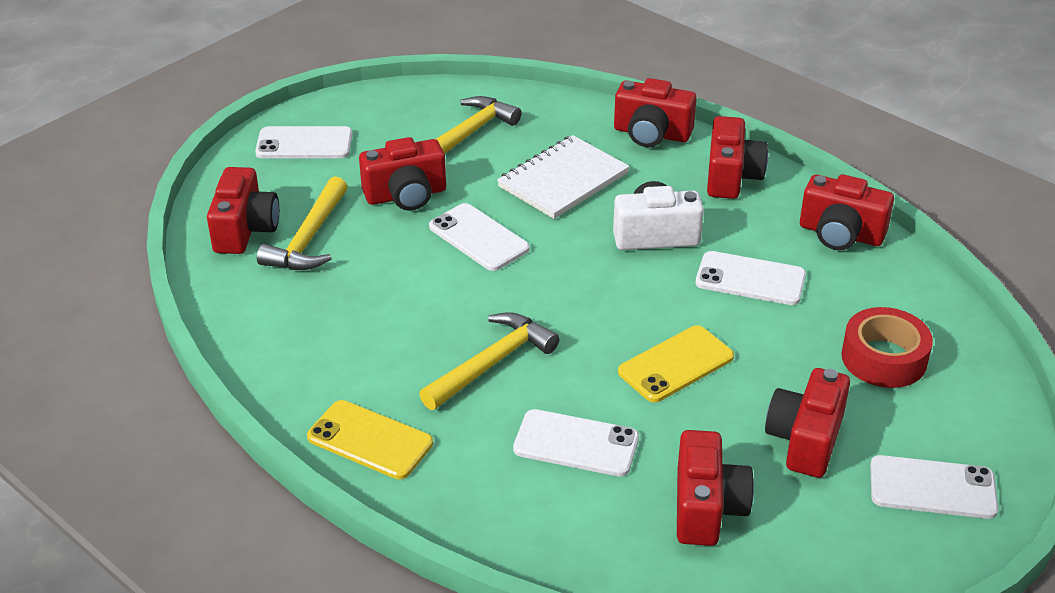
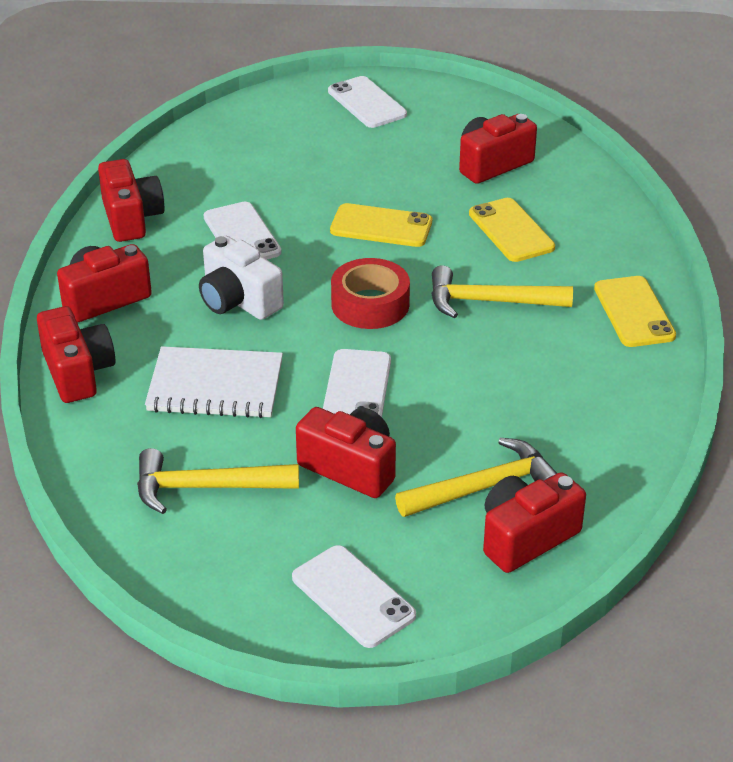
camera: 130 degrees left, 0 degrees up
white phone [513,409,639,477] -> yellow phone [469,198,555,262]
red camera [765,368,850,478] -> none
red tape [841,307,933,388] -> red tape moved to [331,258,410,329]

